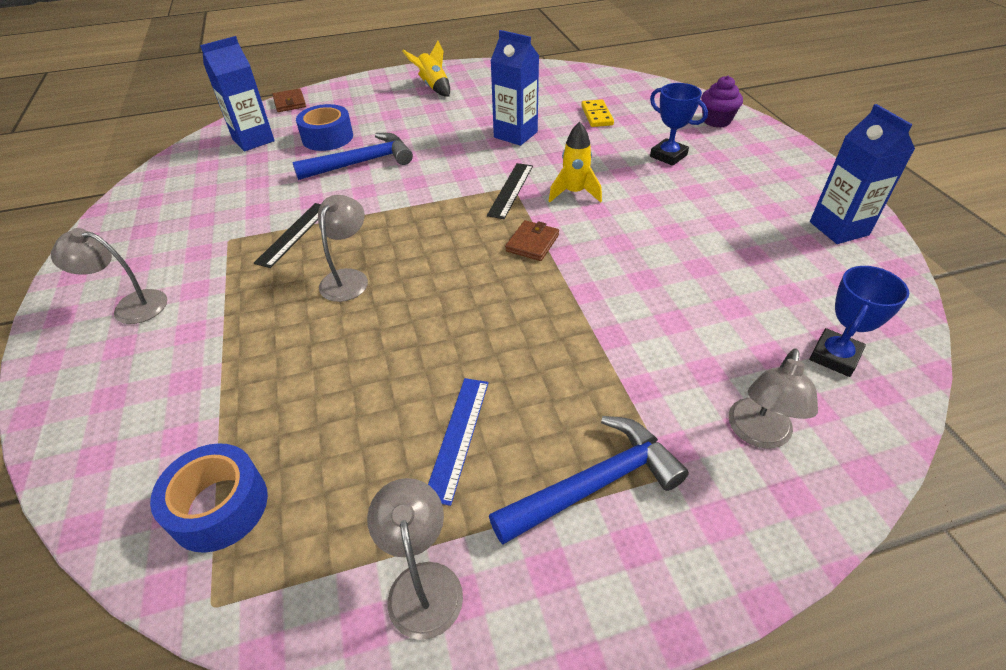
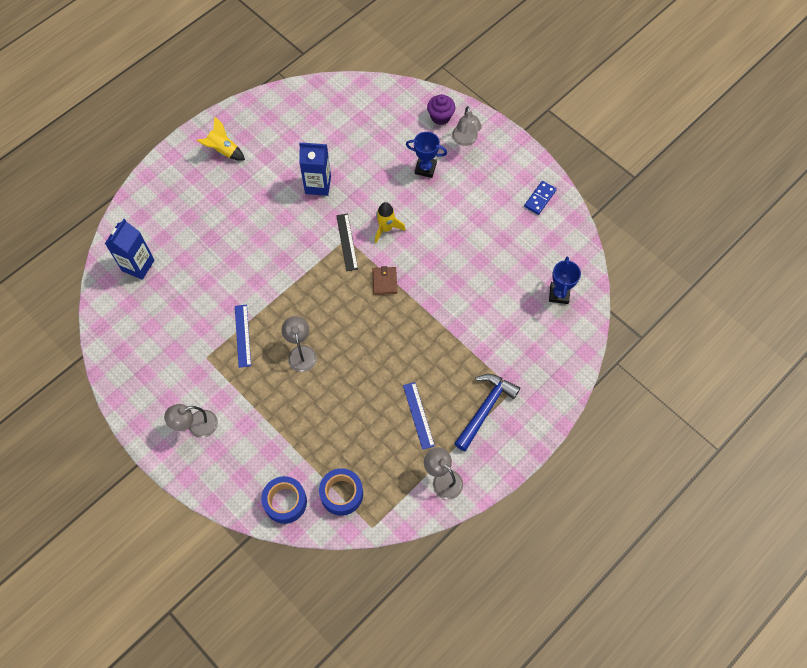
camera: 30 degrees left, 20 degrees up
black ruler [254,203,321,268] -> blue ruler [235,305,251,368]
brown wallet [272,88,306,112] -> none
blue hammer [292,133,413,180] -> none
blue tape [296,104,353,151] -> blue tape moved to [261,476,307,524]
yellow domino [581,99,614,127] -> none
grey lamp [728,348,818,449] -> grey lamp moved to [452,106,482,146]
blue carton [810,104,915,244] -> blue domino [524,181,557,215]

